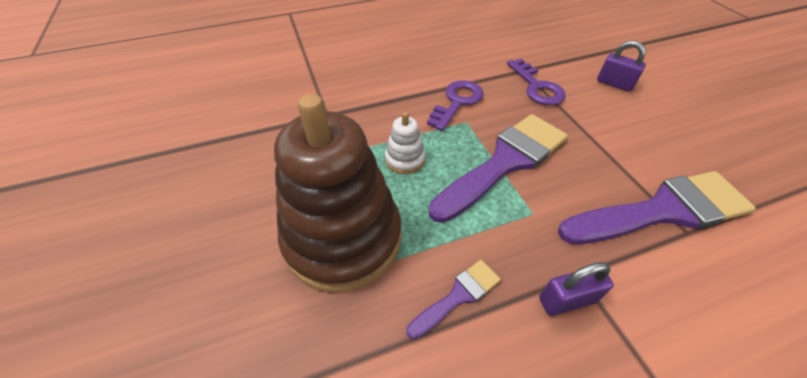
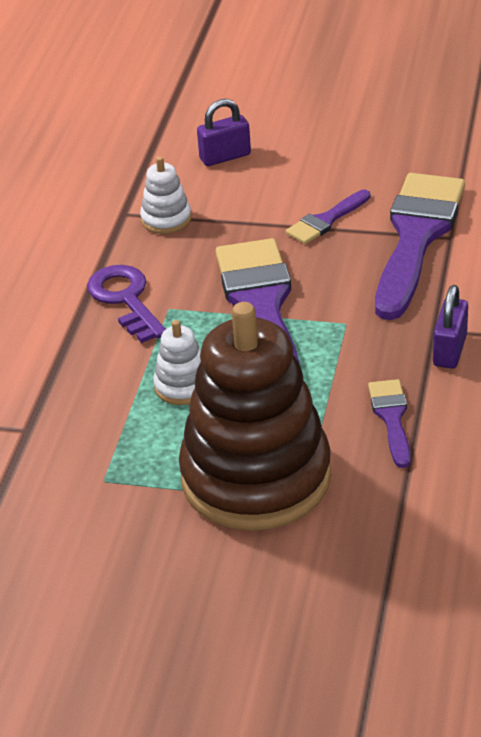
camera: 55 degrees left, 10 degrees down
purple key [507,59,565,105] -> white stacking toy [140,156,192,234]
none -> purple brush [286,190,370,244]

